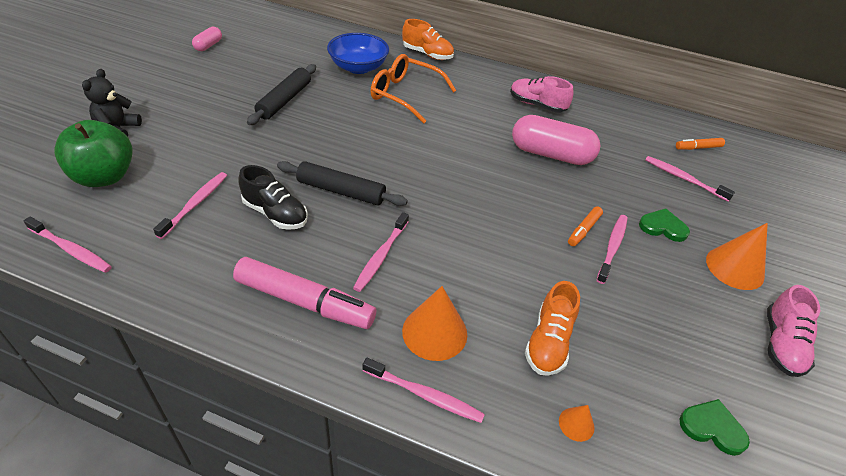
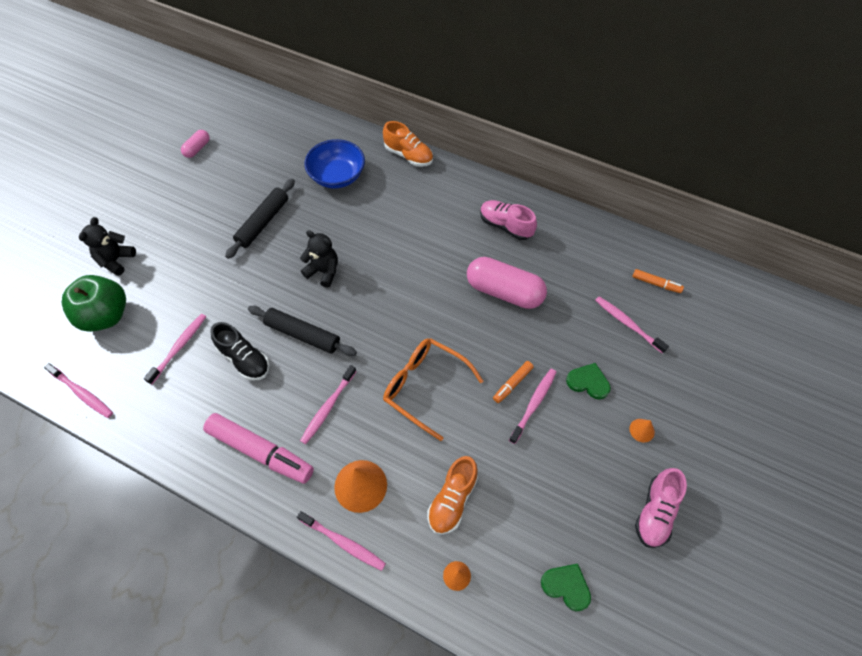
camera: 10 degrees right, 15 degrees up
orange glasses [370,54,456,124] -> orange glasses moved to [383,338,483,441]
orange marker [676,138,725,150] -> orange marker turned 150 degrees counterclockwise [632,269,684,293]
orange cone [706,223,768,290] -> orange cone [630,419,655,442], size x0.49
none -> black teddy bear [300,231,338,288]

